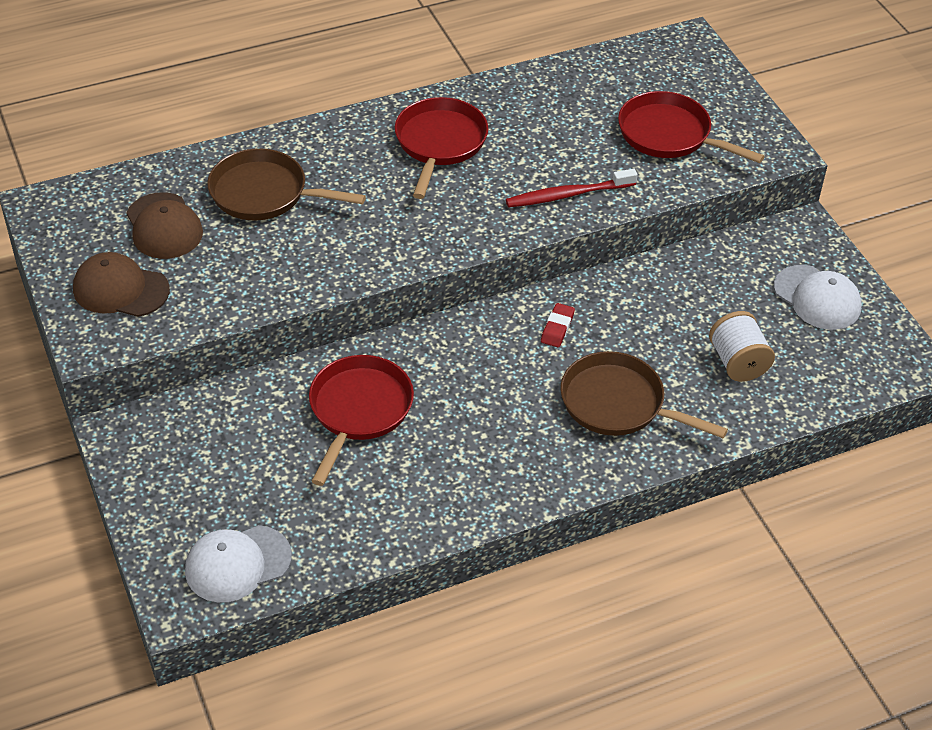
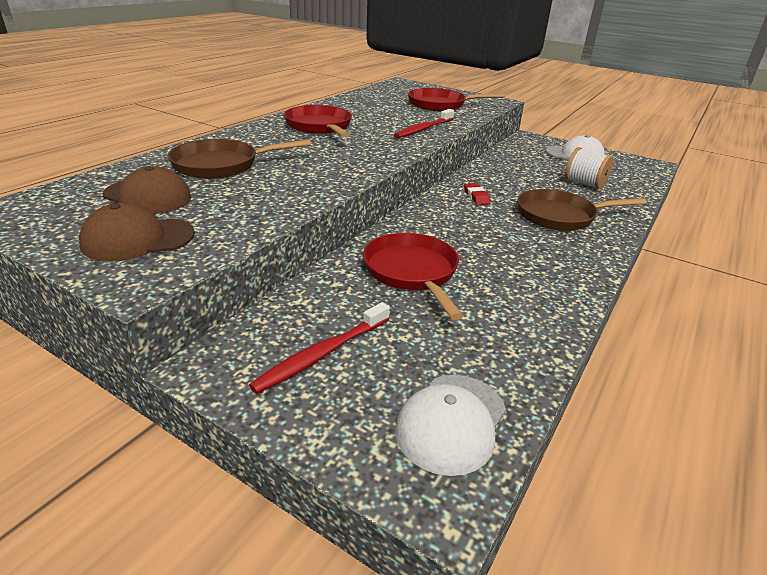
camera: 35 degrees left, 15 degrees down
none -> red toothbrush [249,302,390,394]

